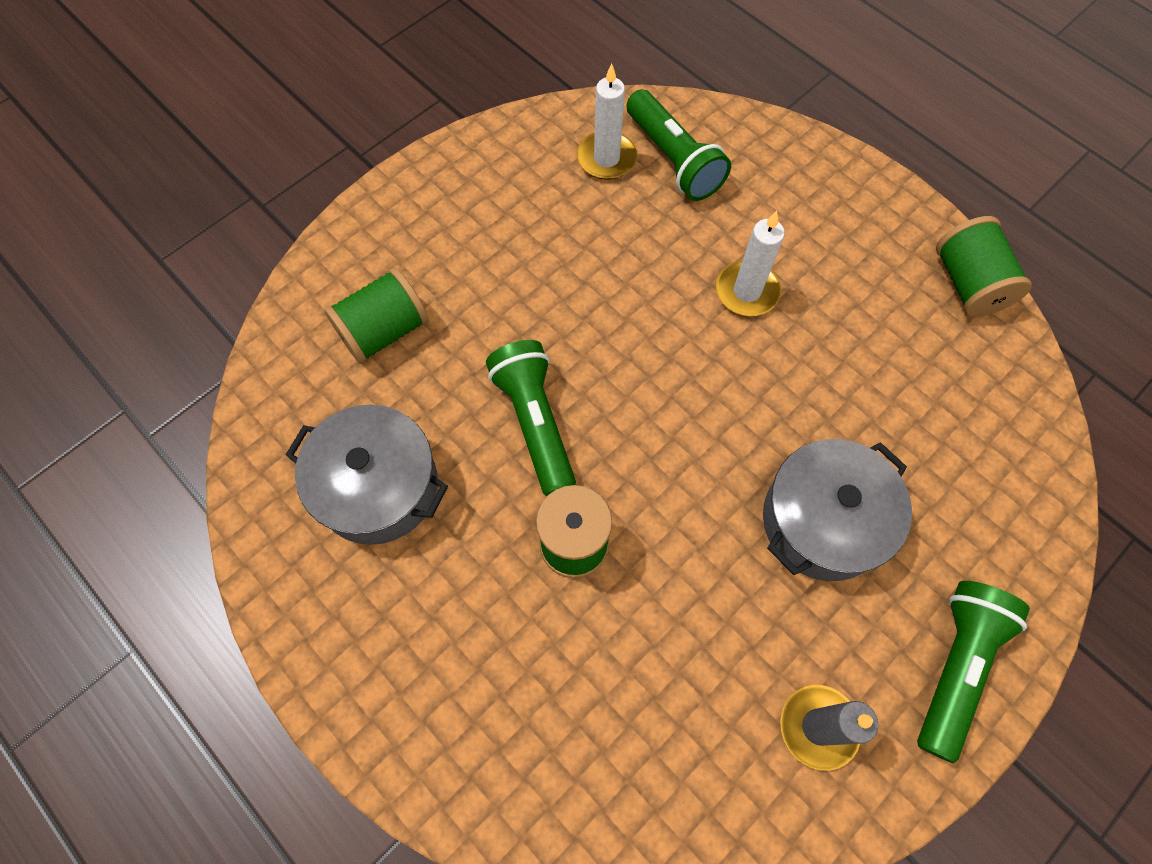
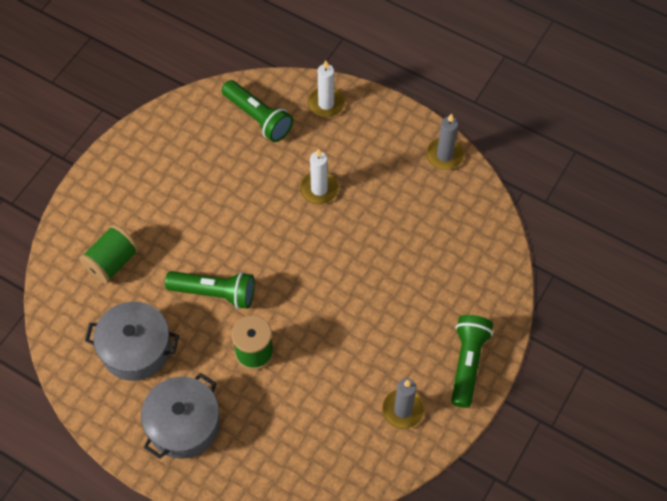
camera: 15 degrees left, 5 degrees down
green flashlight [486,340,576,496] -> green flashlight turned 135 degrees clockwise [165,271,255,309]
white candle [577,64,637,180] -> white candle moved to [308,60,345,117]
grey pot [763,439,912,581] -> grey pot moved to [141,373,220,459]
green spool [936,216,1032,317] -> grey candle [426,113,464,170]

